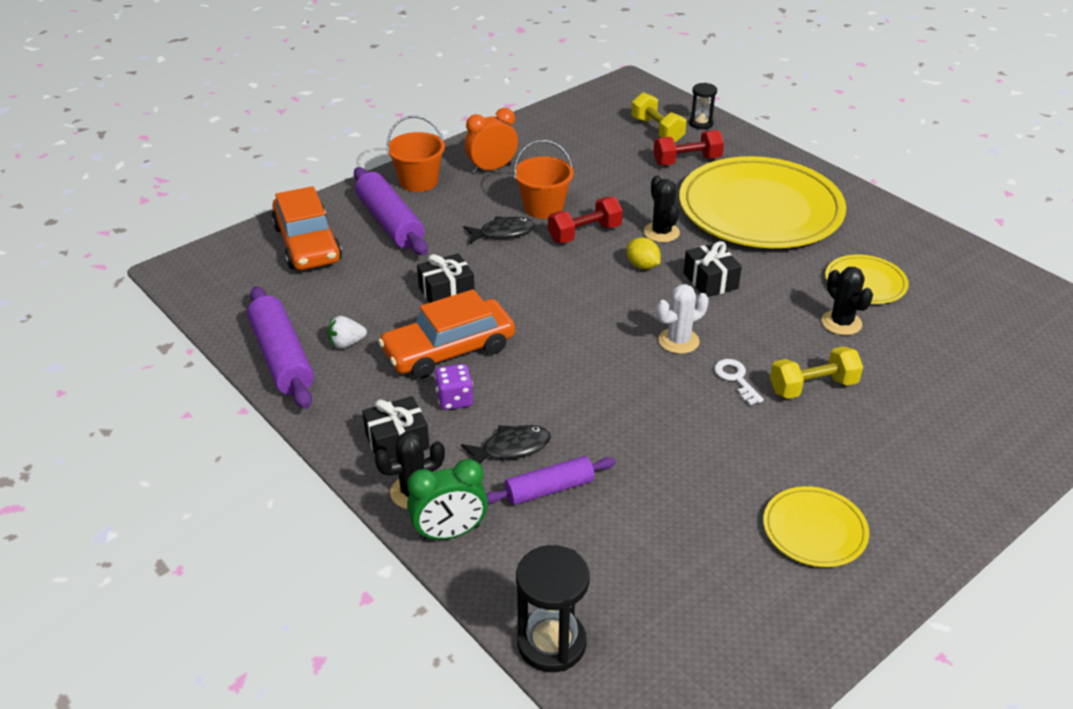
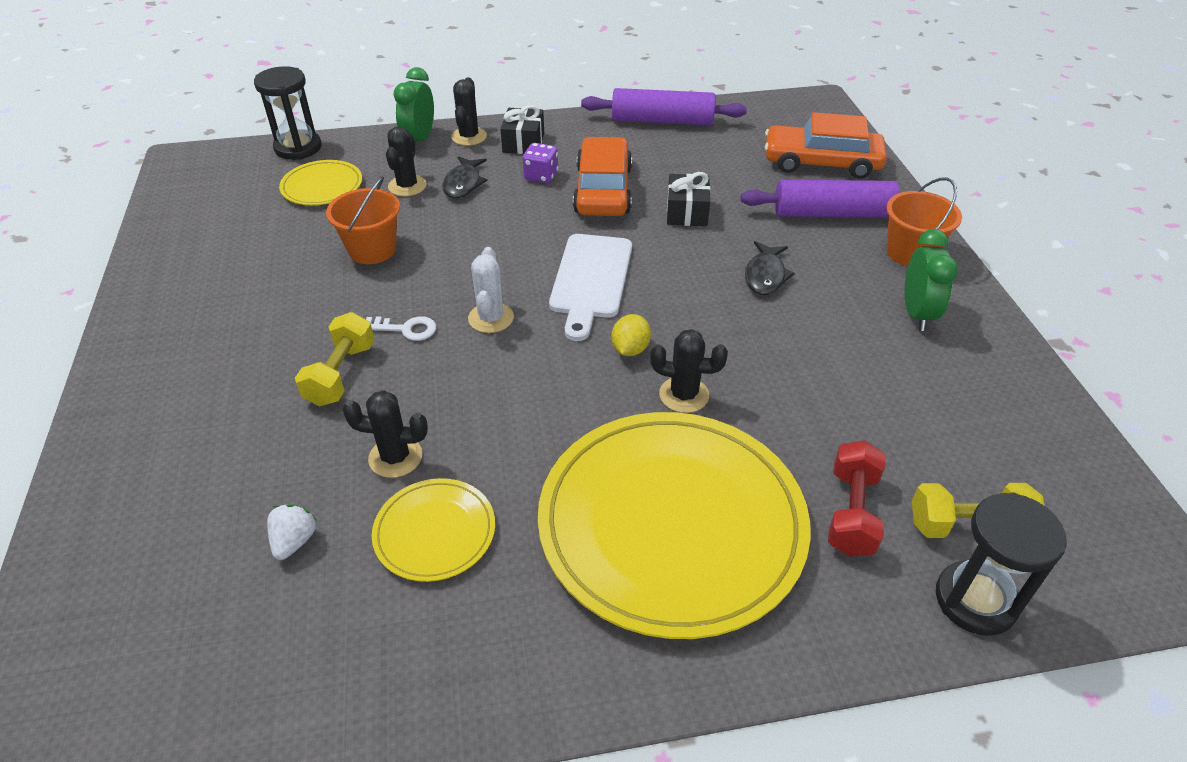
camera: 120 degrees right, 5 degrees up
white strawberry [328,316,367,349] -> white strawberry moved to [267,504,317,560]
orange clock [465,108,518,173] -> green clock [905,229,958,331]
purple rolling pin [486,456,616,505] -> black cactus [386,126,427,196]
orange bucket [514,140,574,219] -> orange bucket moved to [326,176,400,264]
red dumbbell [548,197,623,243] -> none
yellow lemon [627,238,661,269] -> yellow lemon turned 60 degrees counterclockwise [612,314,651,356]
black gift [683,241,742,297] -> none
black hourglass [689,83,717,129] -> black hourglass [936,492,1067,636], size x1.67
yellow plate [763,486,869,567] -> yellow plate moved to [279,160,362,205]
none -> white cutting board [549,234,632,341]

